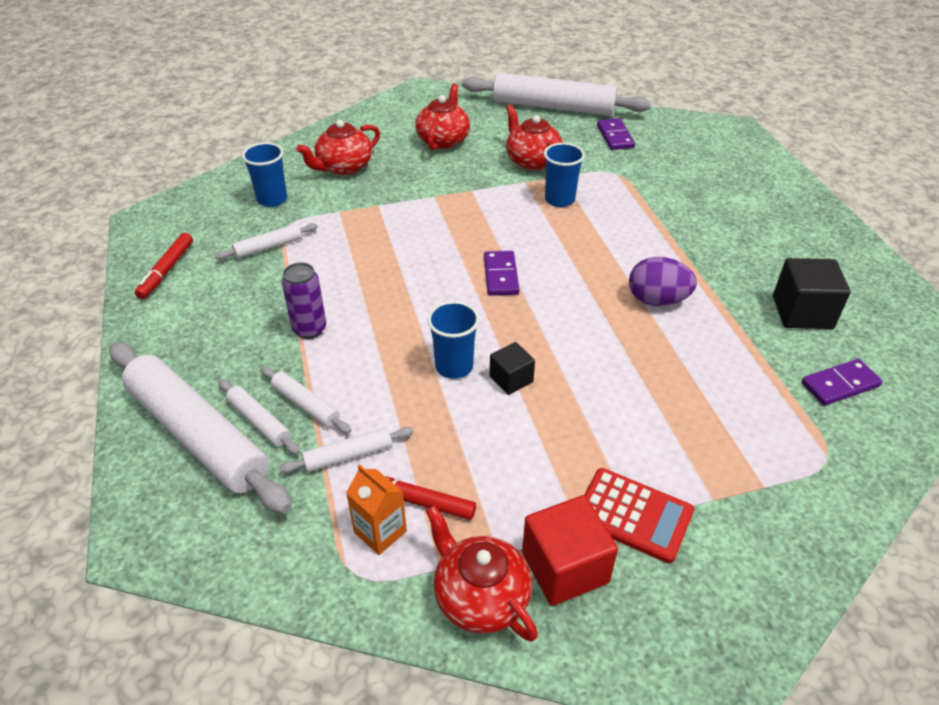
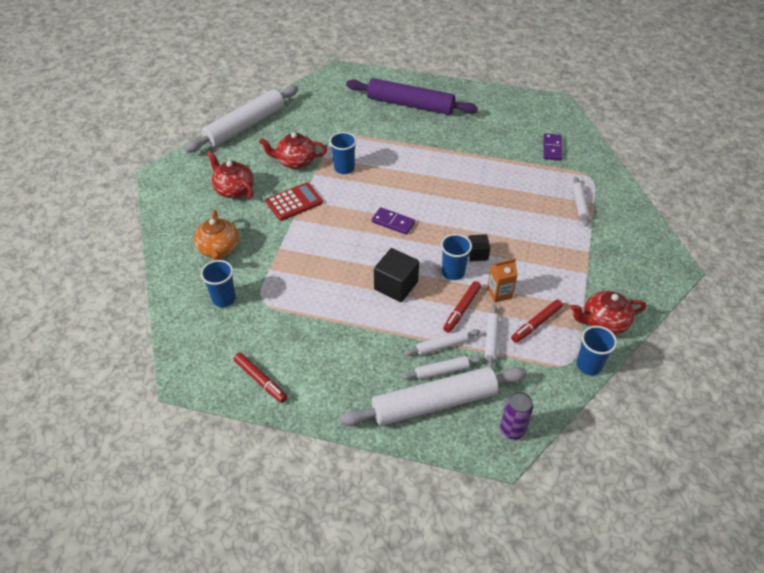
camera: 60 degrees left, 5 degrees up
white rolling pin [215,223,318,260] -> white rolling pin moved to [572,177,590,227]
purple can [282,262,326,339] -> purple can moved to [500,391,533,440]
red teapot [296,120,380,175] -> orange teapot [194,210,239,261]
orange carton [346,464,407,555] -> orange carton moved to [487,259,518,303]
red cube [522,495,618,606] -> none
red calculator [584,468,694,563] -> red calculator moved to [266,182,323,221]
purple domino [597,118,635,150] -> none
purple egg [629,257,697,306] -> none
black cube [773,258,851,329] -> black cube moved to [374,248,419,302]
none -> purple rolling pin [346,78,478,115]
none -> red marker [443,281,481,333]
none -> blue cup [577,326,617,375]

